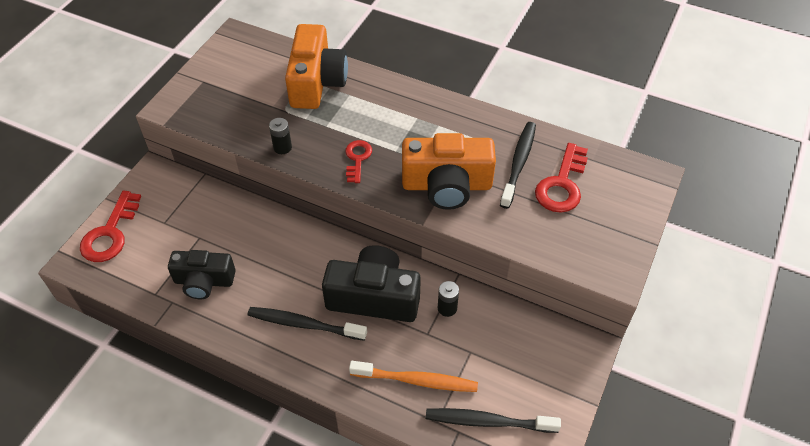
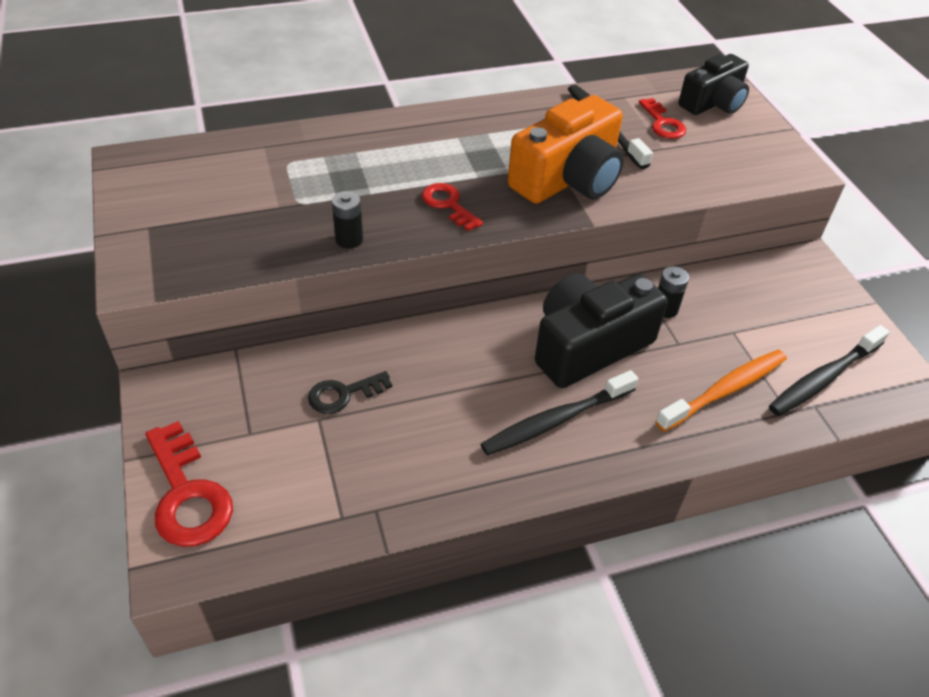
camera: 45 degrees left, 5 degrees down
black camera [168,250,236,299] -> black camera moved to [678,54,749,115]
orange camera [285,24,348,109] -> none
red key [535,143,588,213] -> red key [639,98,686,139], size x0.62
none -> black key [308,371,392,414]

